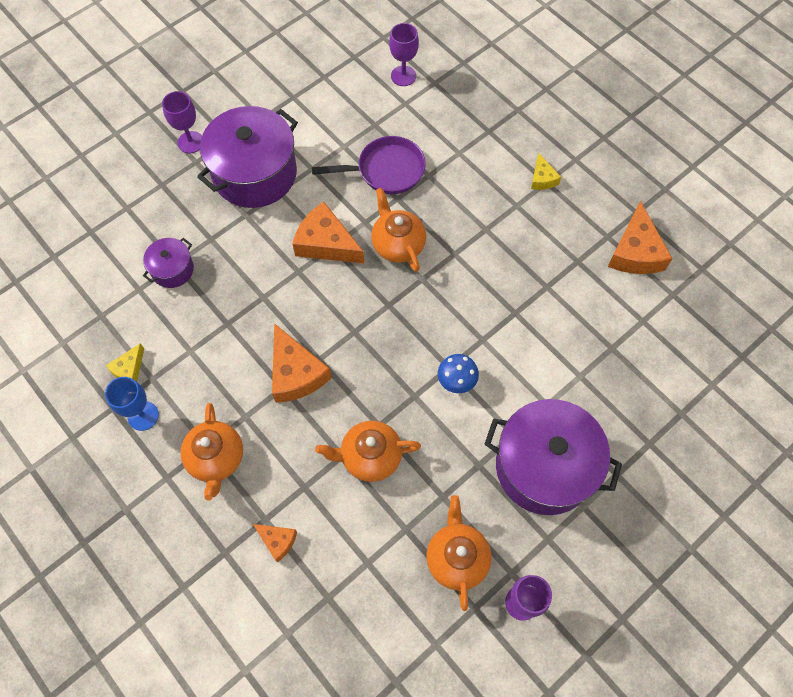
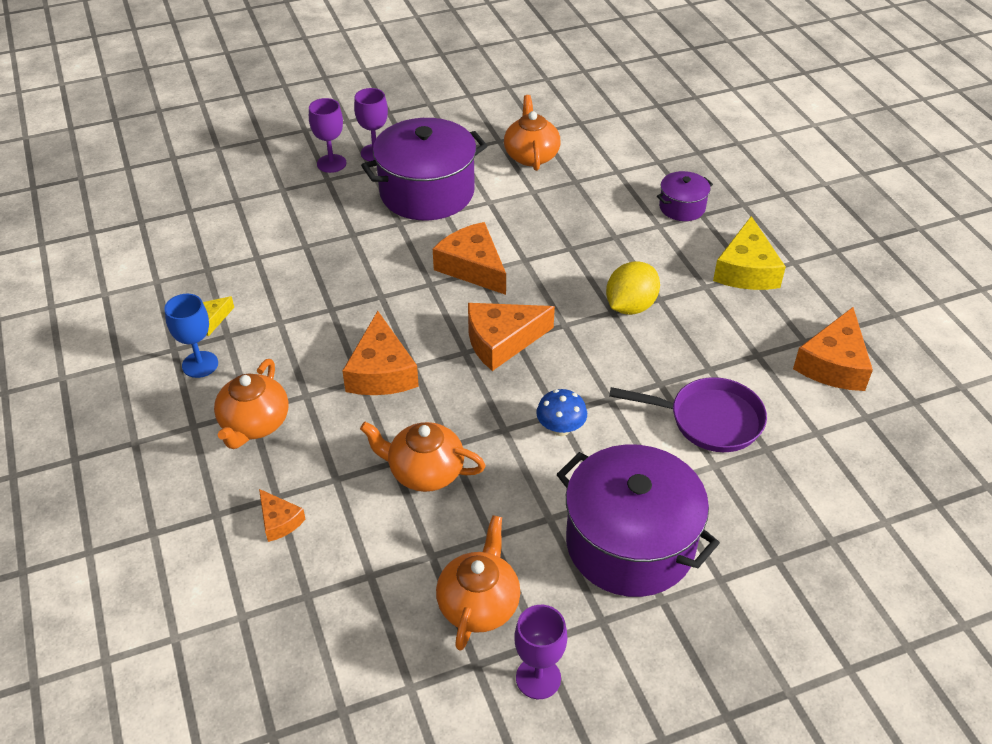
camera: 20 degrees right, 20 degrees down
purple pot [143,238,194,288] -> purple pot moved to [657,171,713,221]
purple pan [312,136,426,194] -> purple pan moved to [609,377,767,452]
orange teapot [371,188,426,272] -> orange teapot moved to [504,95,561,171]
purple goblet [389,23,419,86] -> purple goblet moved to [309,98,346,173]
yellow cheese [531,153,561,190] -> yellow cheese [713,216,786,290], size x1.87
none -> orange cheese [468,303,555,371]
none -> yellow lemon [606,261,660,315]

